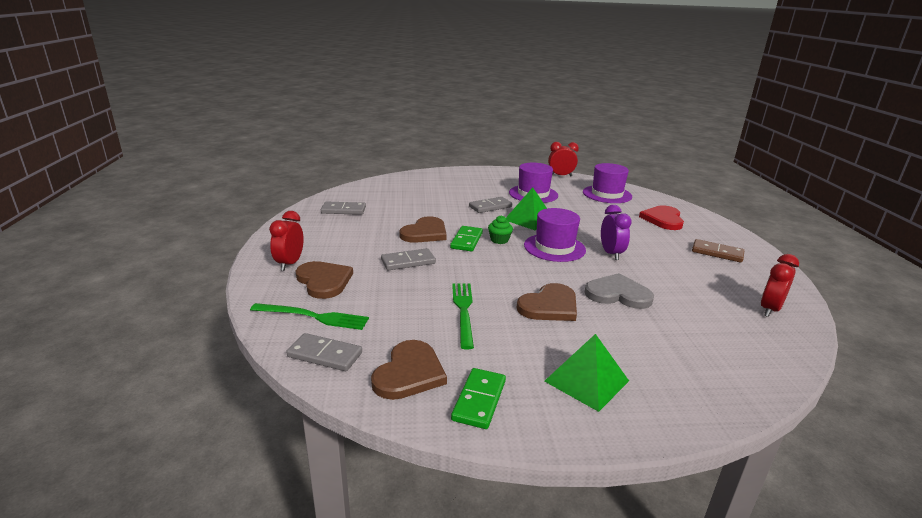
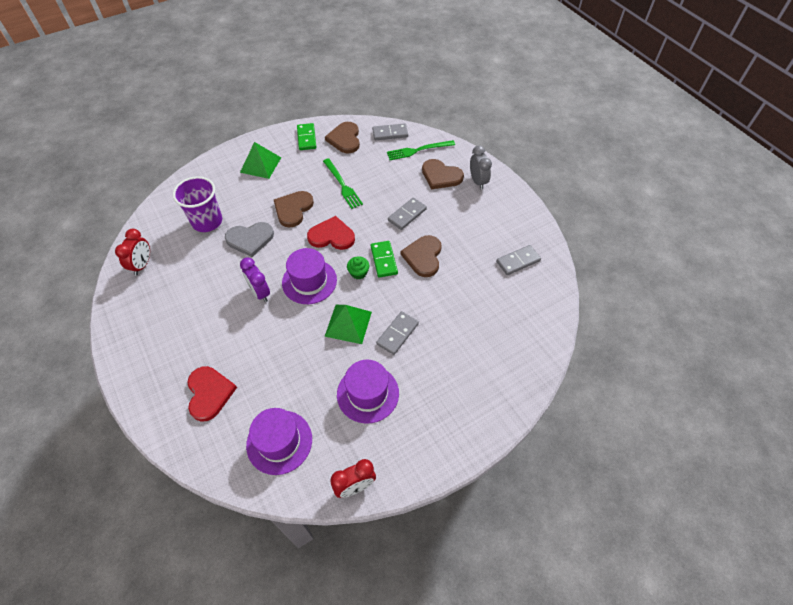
camera: 155 degrees right, 30 degrees up
red clock [269,211,304,271] -> grey clock [470,146,492,190]
brown domino [692,239,744,263] -> none
none -> purple cup [173,176,222,232]
none -> red heart [307,216,355,250]

